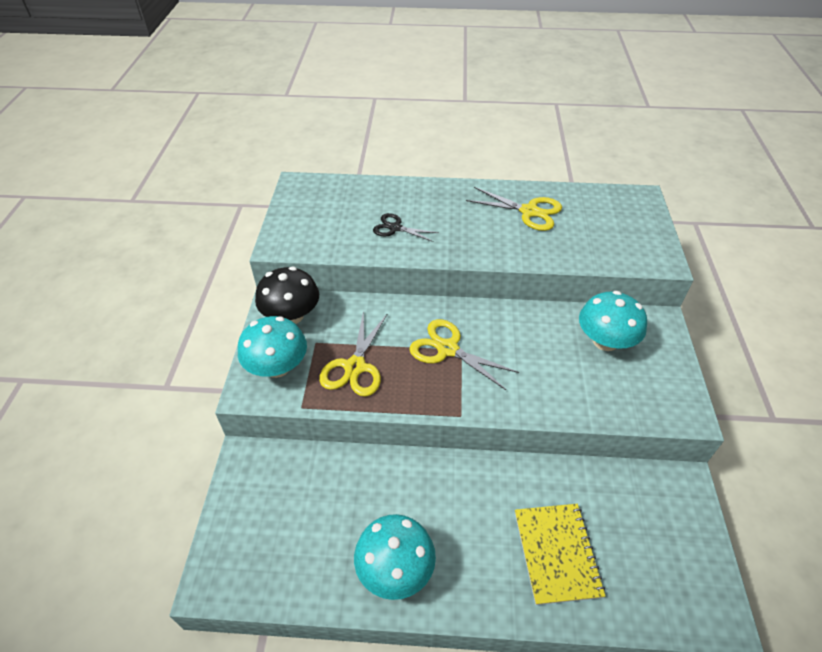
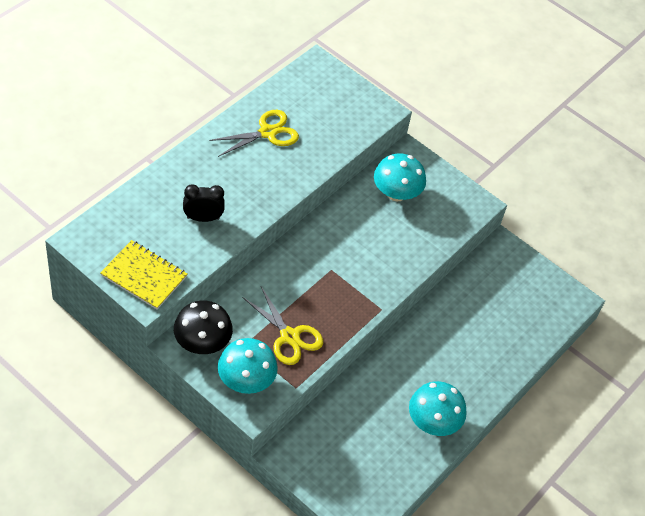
camera: 60 degrees left, 5 degrees up
black scissors [373,213,439,242] -> black clock [183,184,225,222]
yellow scissors [409,319,519,390] -> none
yellow notebook [515,504,605,605] -> yellow notebook moved to [100,240,187,309]

